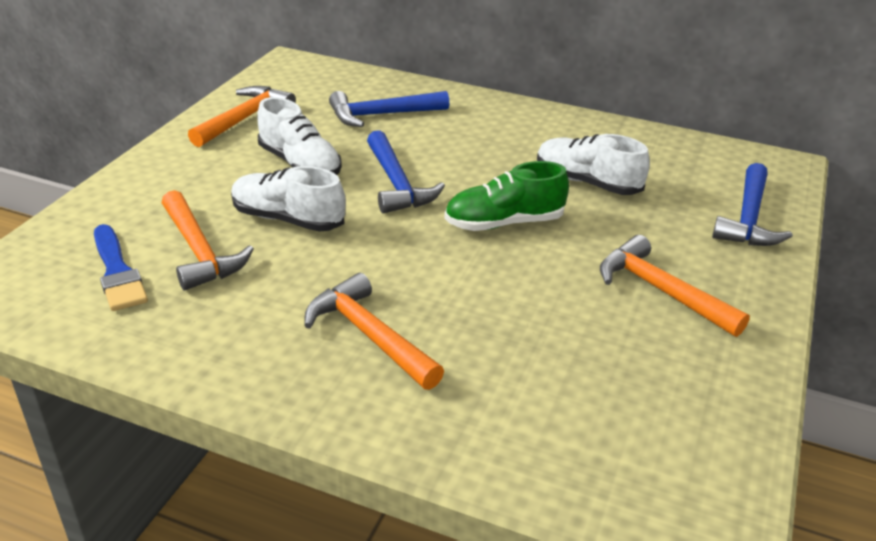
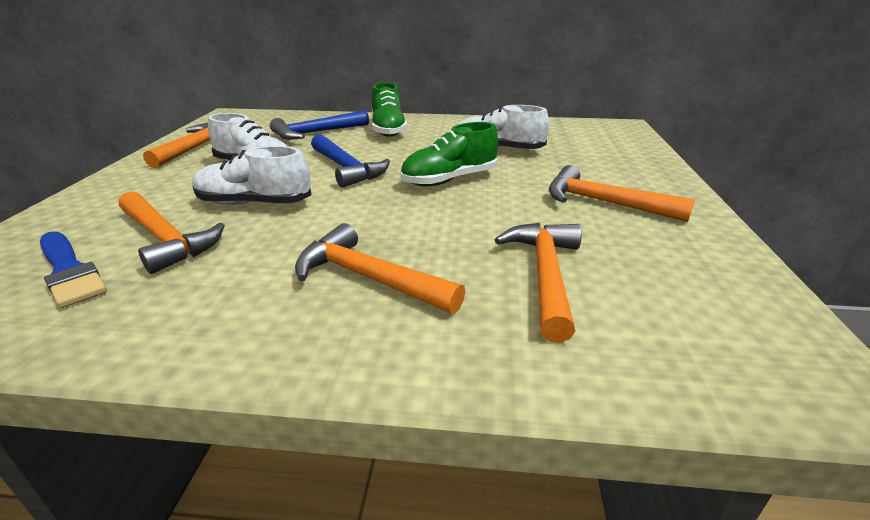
camera: 15 degrees left, 5 degrees down
blue hammer [712,163,793,246] -> none
none -> green shoe [372,82,407,137]
none -> orange hammer [495,223,582,343]

